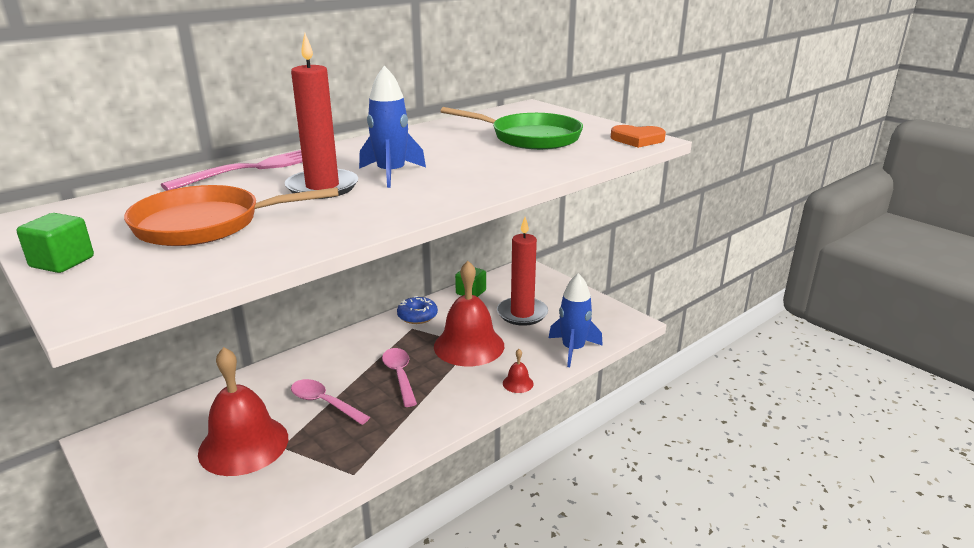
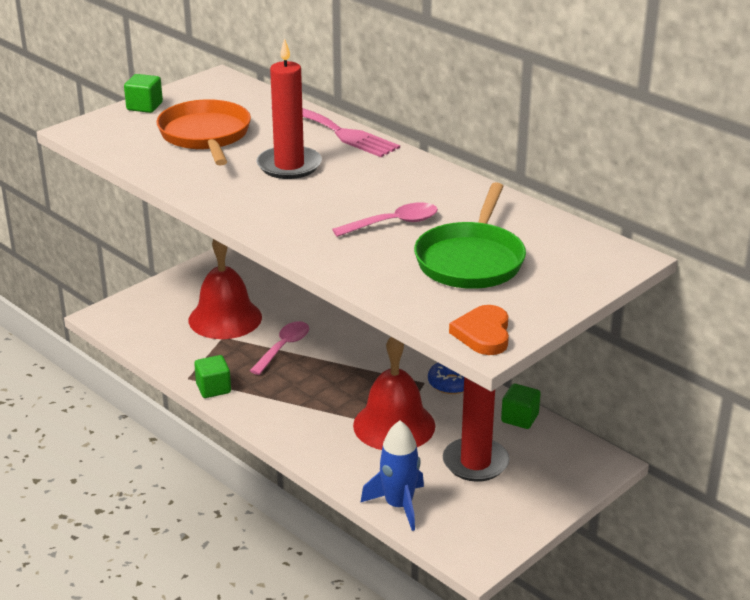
camera: 85 degrees right, 5 degrees up
blue rocket [359,66,426,188] -> none
pink spoon [382,348,417,407] -> pink spoon moved to [332,202,438,237]
red bell [503,349,534,393] -> none
none -> green cube [194,355,231,398]

